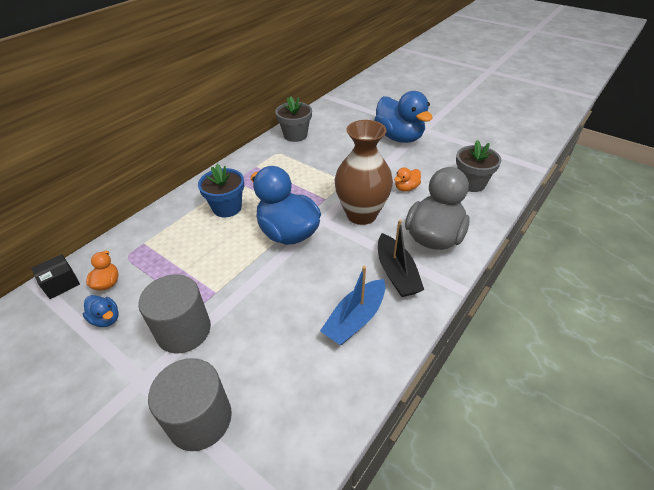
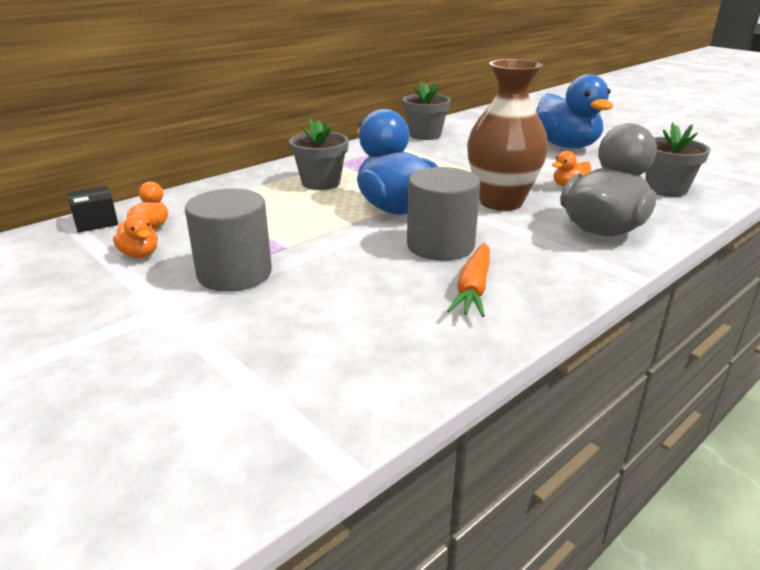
camera: 10 degrees right, 15 degrees down
blue duck [83,295,119,327] -> orange duck [113,214,158,258]
grey cylinder [148,358,232,451] -> grey cylinder moved to [407,167,480,261]
blue flower pot [198,164,244,217] -> grey flower pot [289,118,349,190]
blue boat [320,266,385,345] -> orange carrot [447,242,490,317]
black boat [378,220,424,297] -> none

